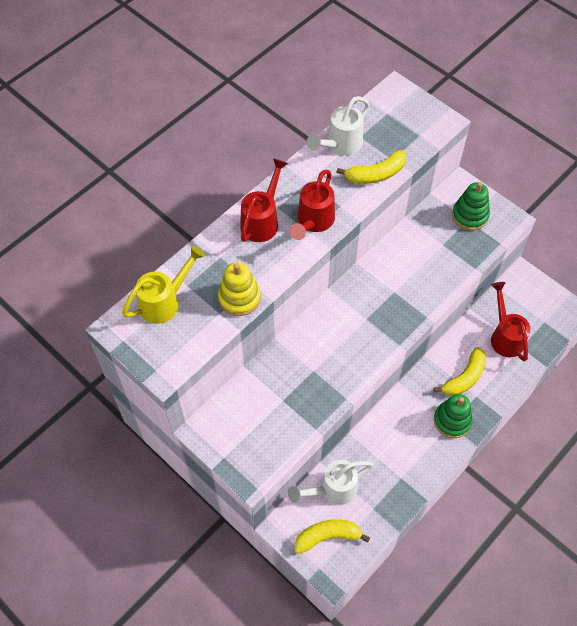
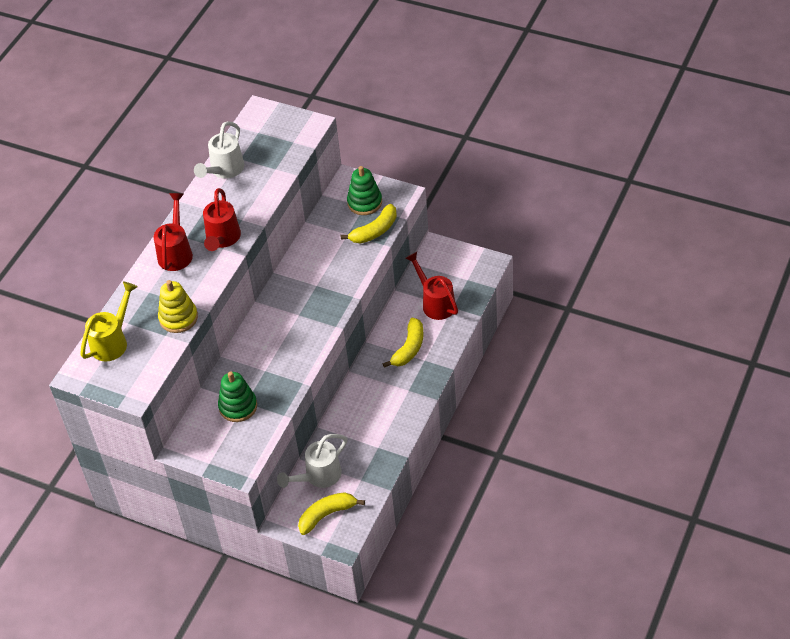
camera: 15 degrees left, 10 degrees down
yellow banana [336,150,406,184] -> yellow banana moved to [341,204,397,243]
green stacking toy [434,394,473,438] -> green stacking toy moved to [218,371,257,422]

